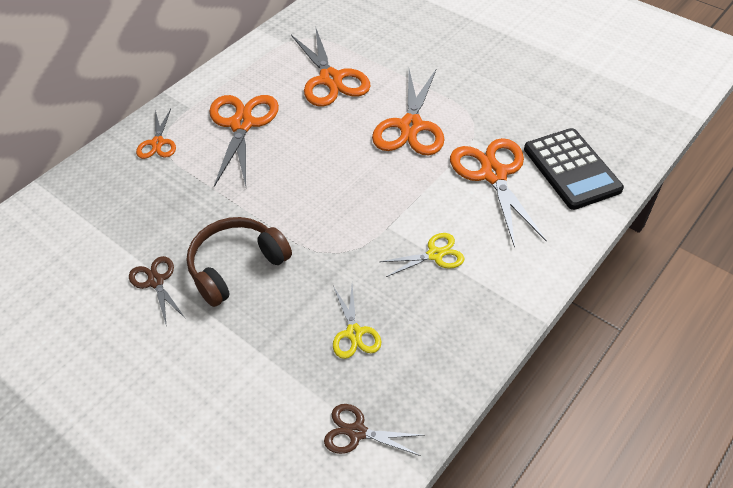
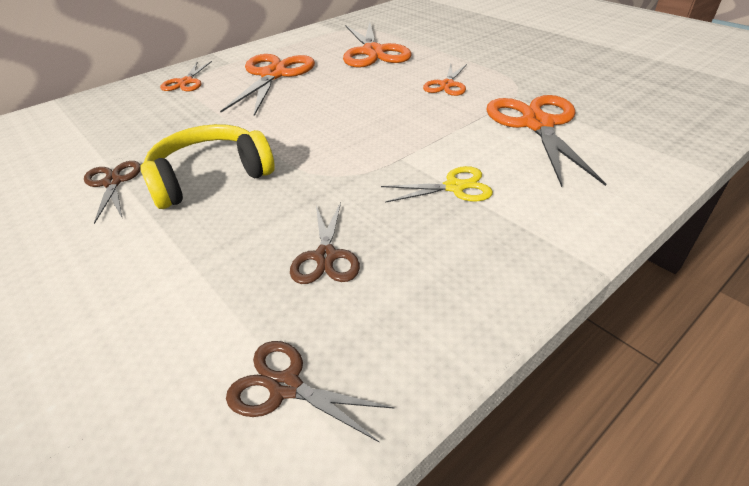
camera: 10 degrees right, 10 degrees down
brown headphones [186,217,292,307] -> yellow headphones [140,124,275,209]
yellow scissors [333,285,381,359] -> brown scissors [290,202,360,284]
orange scissors [372,68,445,155] -> orange scissors [423,64,467,96], size x0.55
black calculator [524,128,624,210] -> none

